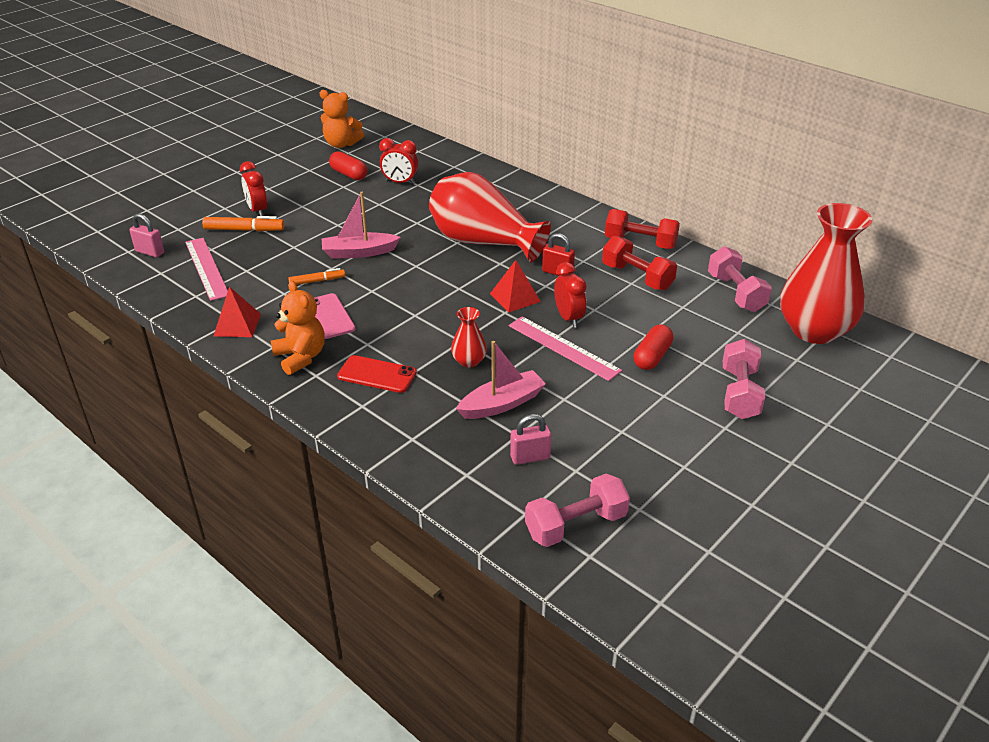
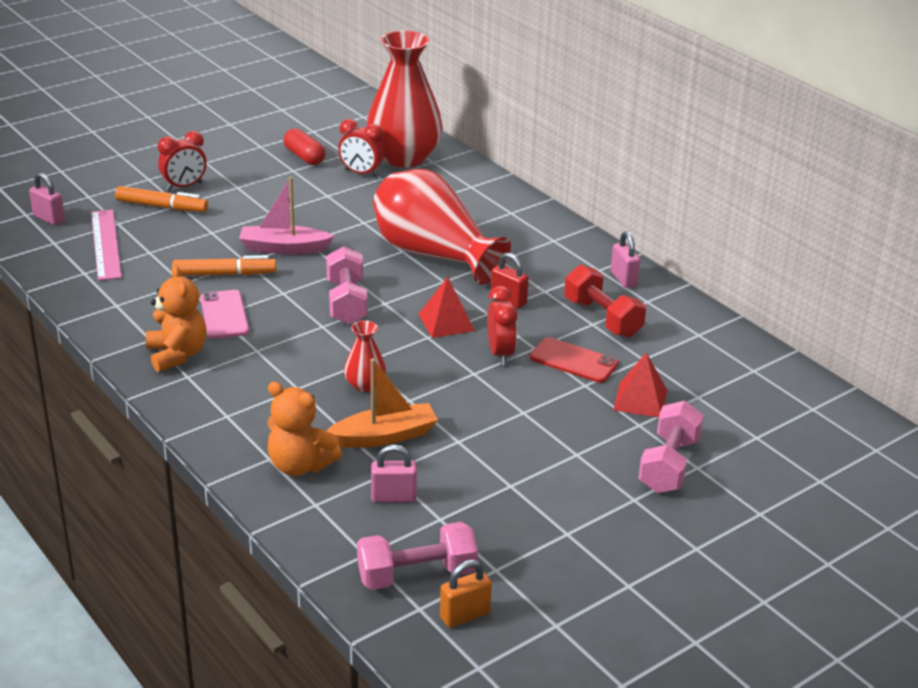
camera: 10 degrees right, 5 degrees down
red pyramid [214,286,261,337] -> red pyramid moved to [613,353,667,417]
red clock [240,161,267,216] -> red clock turned 105 degrees counterclockwise [158,131,207,191]
orange marker [288,268,345,285] -> orange marker [172,255,276,276], size x1.55
orange teddy bear [319,90,364,148] -> orange teddy bear moved to [267,382,342,476]
red phone [337,355,417,393] -> red phone moved to [530,337,619,383]
pink boat [456,341,546,419] -> orange boat [326,358,438,448]
pink ruler [509,316,622,381] -> none
red dumbbell [605,209,680,249] -> pink padlock [611,231,640,288]
red capsule [633,324,674,370] -> none
pink dumbbell [708,246,772,312] -> pink dumbbell moved to [326,246,368,324]
red vase [780,203,872,344] -> red vase moved to [366,30,443,167]
none -> orange padlock [440,560,492,628]

